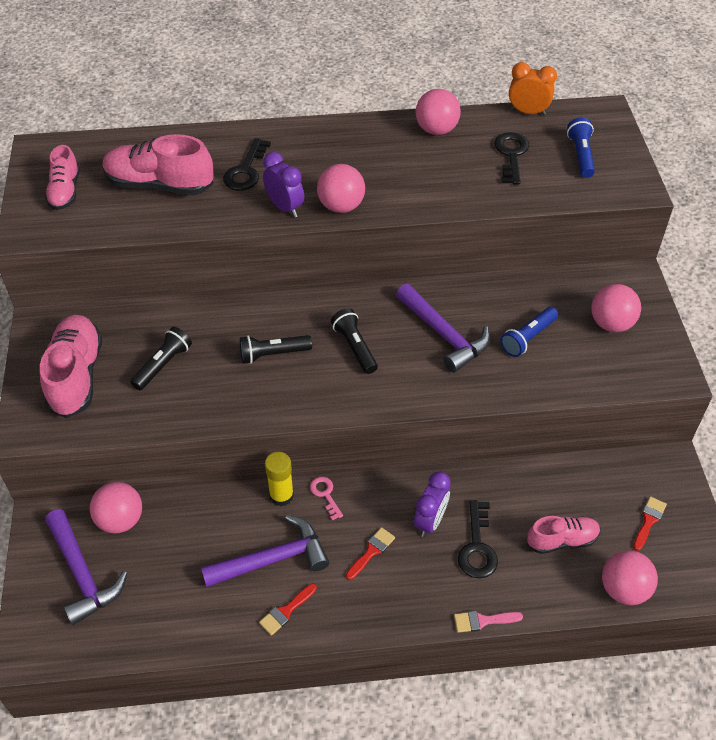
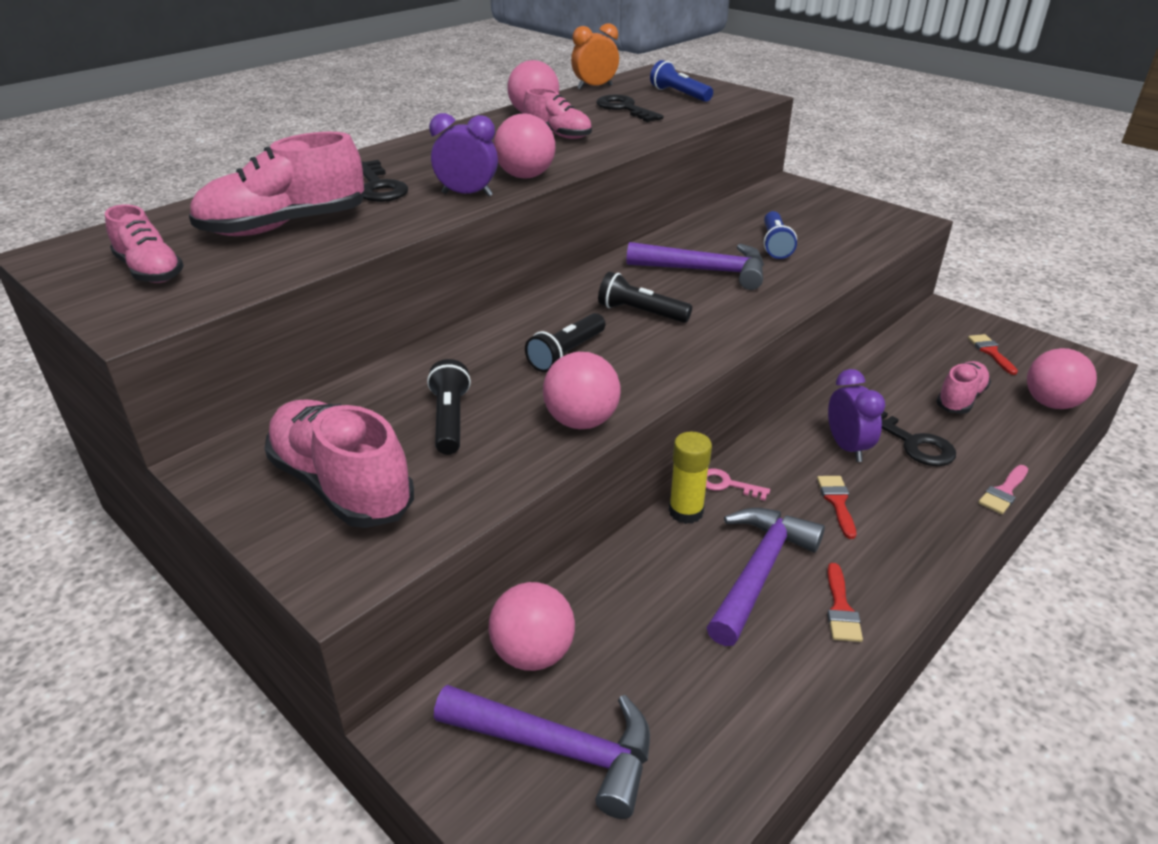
camera: 40 degrees left, 15 degrees down
pink ball [591,284,641,332] -> pink ball moved to [543,352,620,429]
none -> pink shoe [524,88,592,139]

